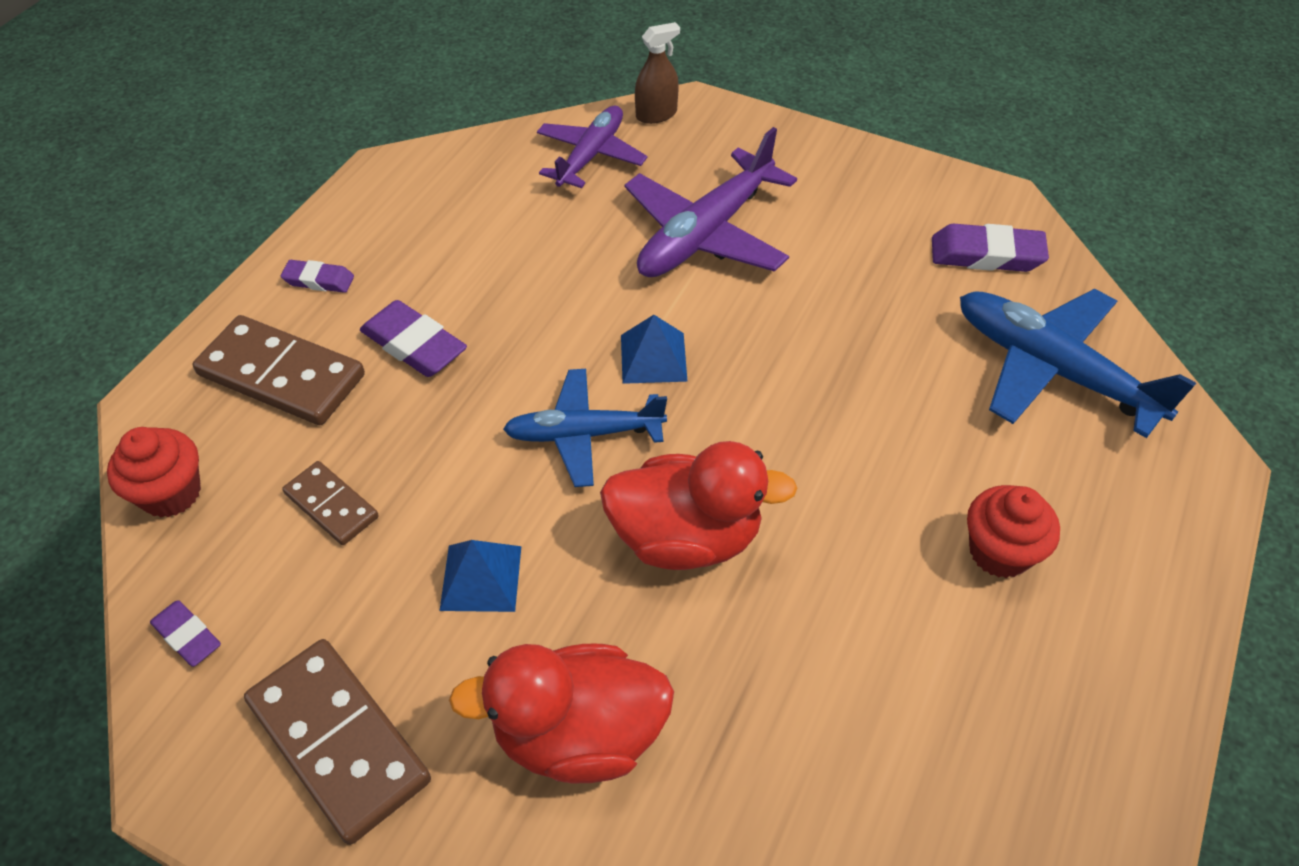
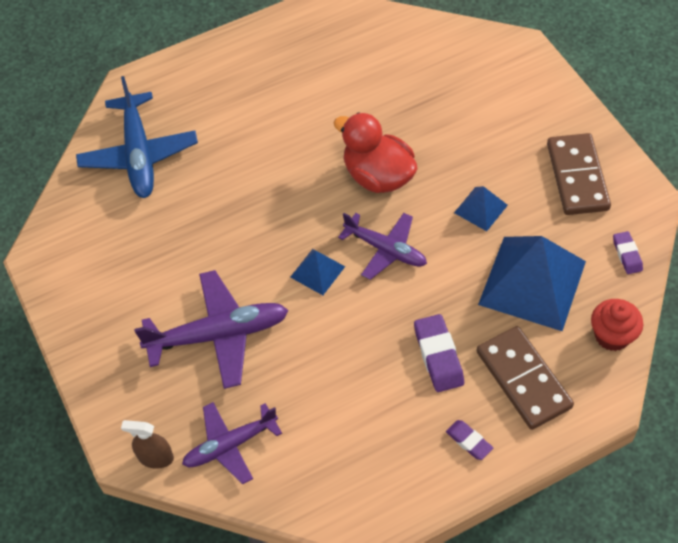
camera: 140 degrees left, 5 degrees up
brown domino [282,461,379,545] -> blue pyramid [478,236,586,331]
red duck [449,644,674,784] -> none
blue plane [503,369,667,487] -> purple plane [338,213,427,280]
purple eraser [932,224,1049,272] -> none
red cupcake [967,485,1060,578] -> none

